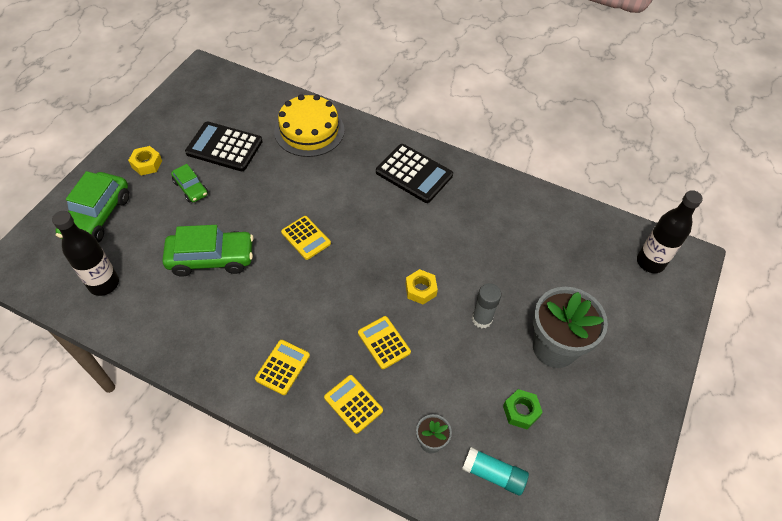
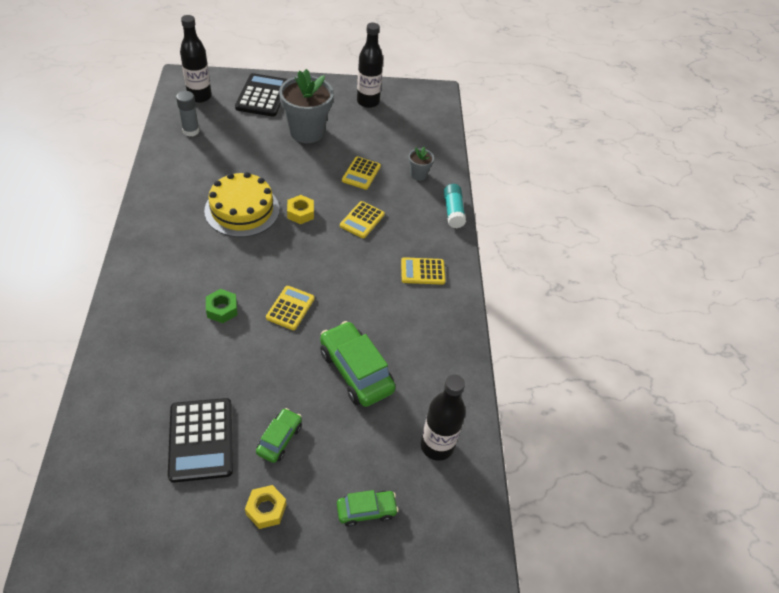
camera: 120 degrees left, 5 degrees down
green car [55,171,129,243] -> green car [337,490,398,527], size x0.56
yellow cake [274,94,345,157] -> yellow cake moved to [204,172,280,237]
yellow calculator [324,375,383,434] -> yellow calculator moved to [342,156,381,190]
black calculator [376,144,453,203] -> black calculator moved to [235,73,288,117]
turquoise glue stick [462,447,529,496] -> turquoise glue stick moved to [444,184,466,228]
grey glue stick [472,283,501,328] -> grey glue stick moved to [176,91,200,137]
green nut [503,389,543,429] -> green nut moved to [206,289,237,323]
none -> black bottle [357,23,383,108]

